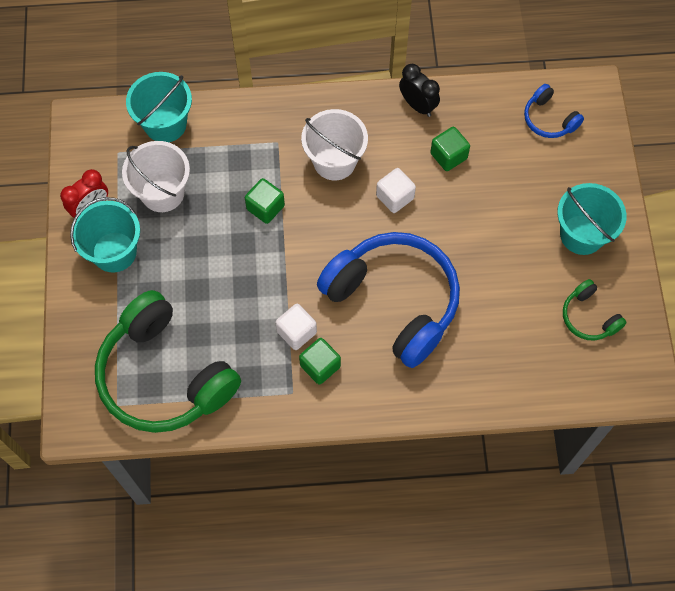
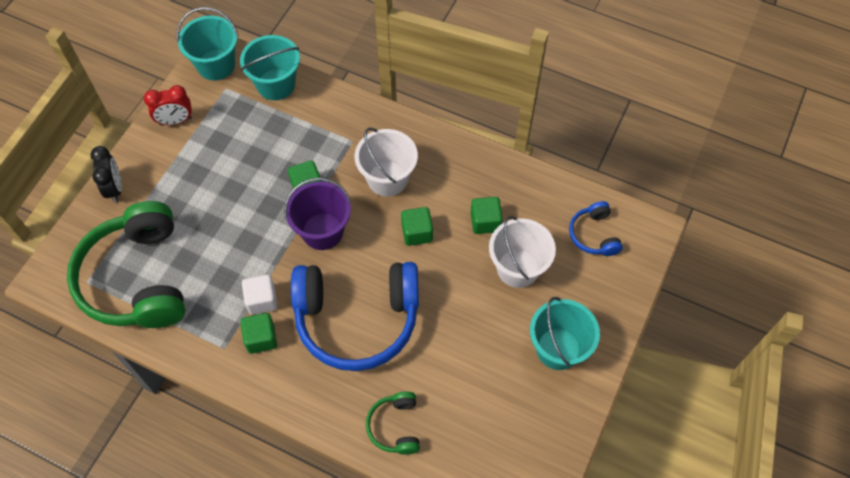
camera: 30 degrees right, 5 degrees down
turquoise bucket [70,197,140,272] -> turquoise bucket moved to [176,7,239,80]
white bucket [122,141,190,212] -> white bucket moved to [489,216,556,288]
blue headphones [317,232,460,368] -> blue headphones turned 105 degrees clockwise [291,262,419,371]
white cube [376,168,416,213] -> green cube [401,207,433,246]
black clock [399,64,440,117] -> black clock moved to [91,146,122,202]
green headphones [563,279,627,341] -> green headphones moved to [366,391,420,455]
none -> purple bucket [284,178,351,250]

